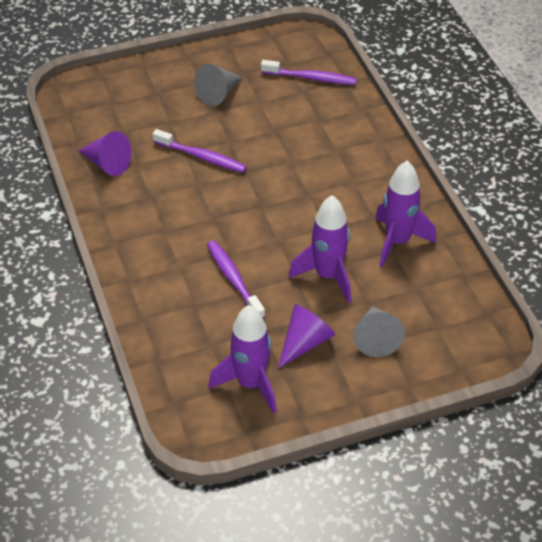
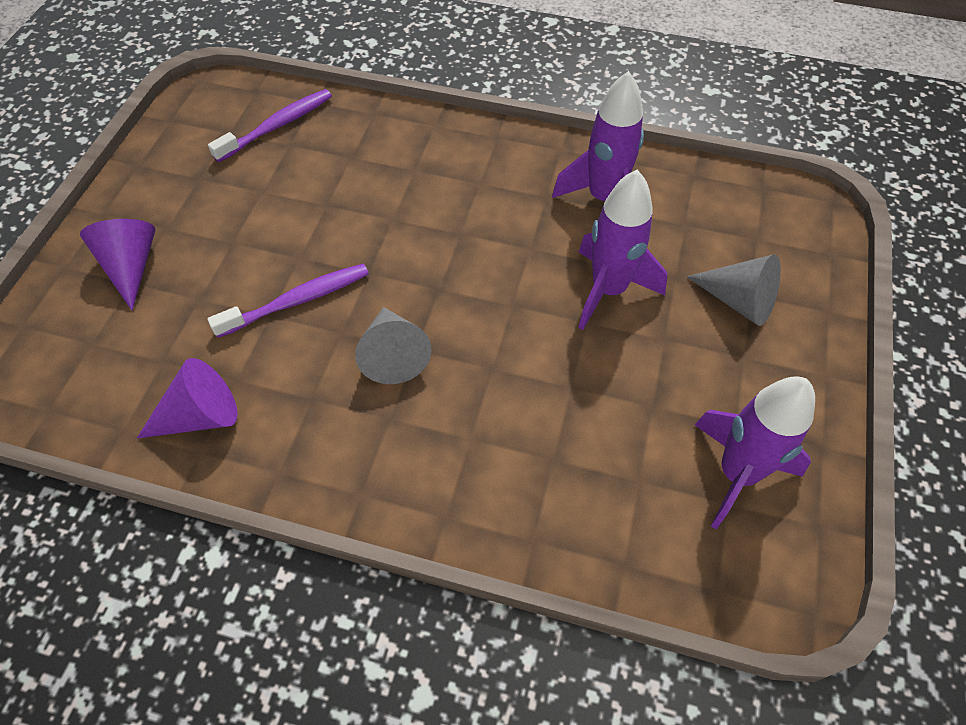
camera: 55 degrees left, 10 degrees up
grey cone [194,64,242,106] -> grey cone moved to [355,307,432,384]
purple toothbrush [207,240,265,319] -> none
purple cone [278,304,335,368] -> purple cone moved to [80,219,155,311]

